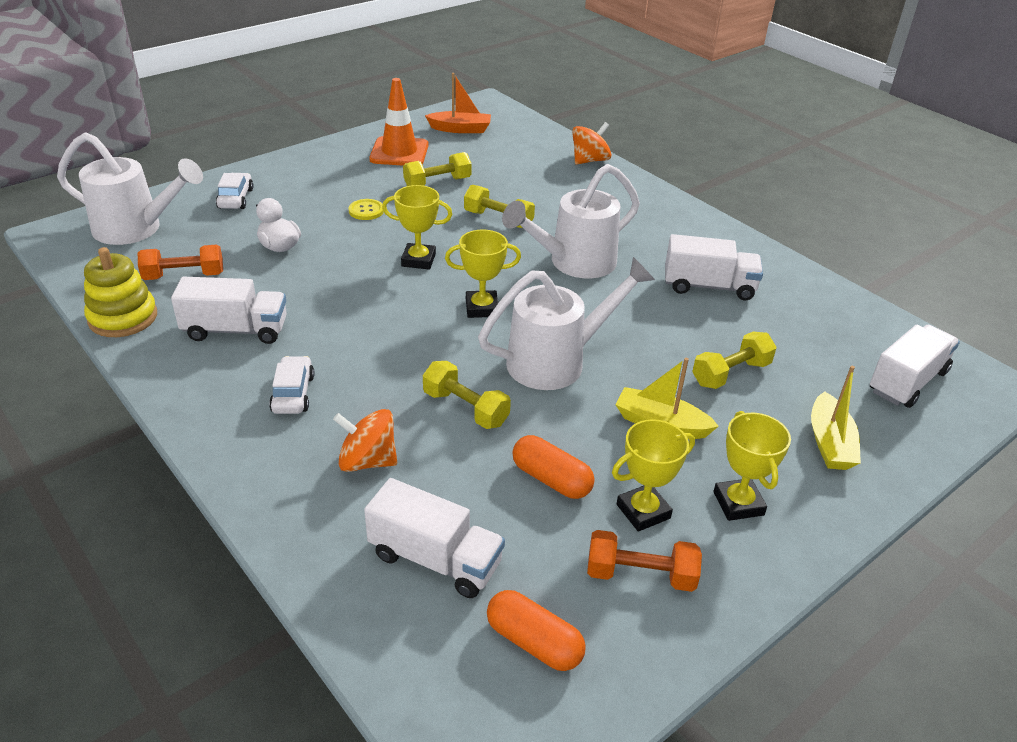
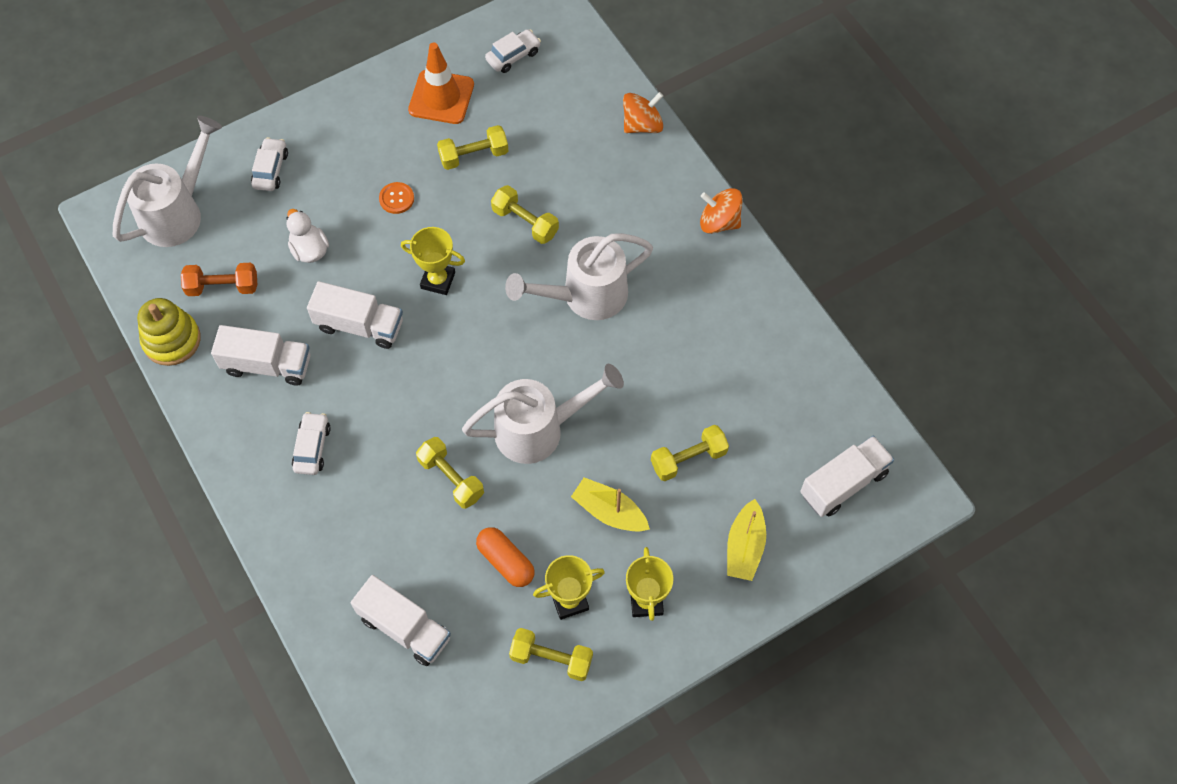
camera: 10 degrees right, 25 degrees up
white watering can [57,132,203,245] -> white watering can turned 75 degrees counterclockwise [113,116,222,247]
orange spinning top [333,409,397,472] -> orange spinning top moved to [700,188,743,234]
yellow button [349,199,384,220] -> orange button [379,182,414,214]
orange boat [425,73,491,133] -> white car [485,29,541,73]
yellow trophy [445,230,521,318] -> none
orange capsule [487,590,586,671] -> none
orange dumbbell [587,530,702,592] -> yellow dumbbell [509,628,593,681]
white truck [665,234,763,300] -> white truck moved to [307,281,403,349]

